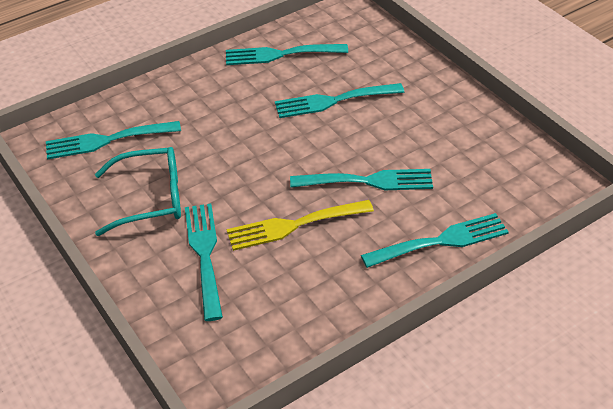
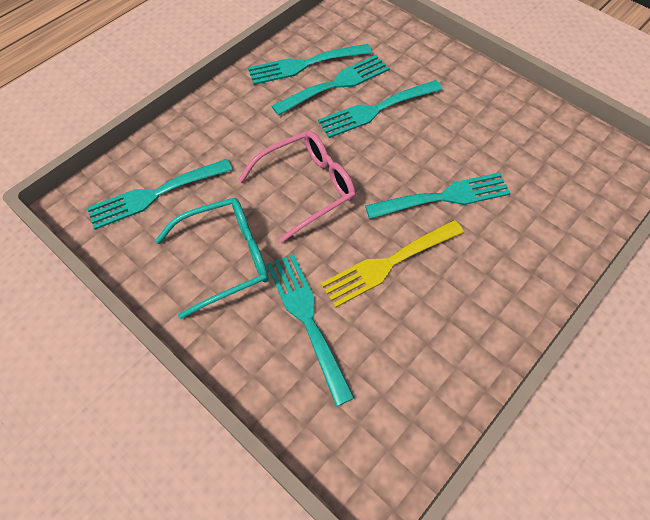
camera: 15 degrees left, 15 degrees up
turquoise fork [361,213,509,268] -> turquoise fork moved to [272,55,390,116]
none -> pink glasses [238,131,356,243]

